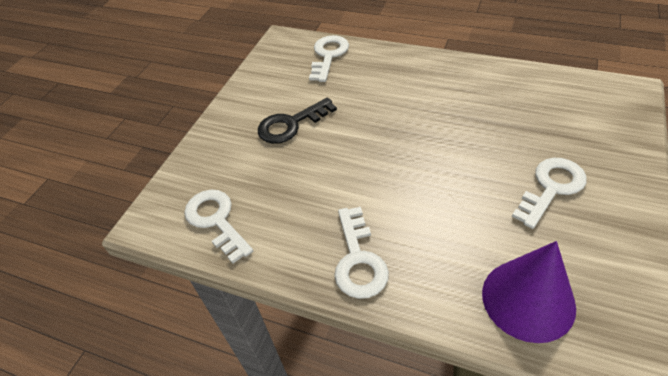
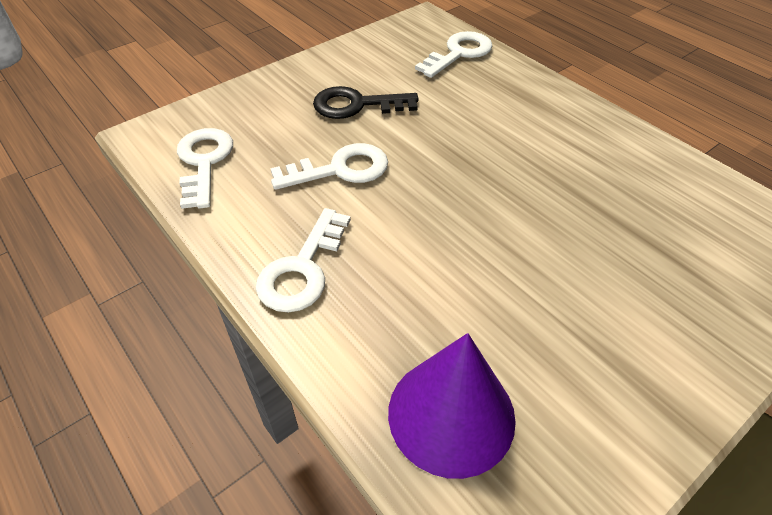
camera: 25 degrees right, 0 degrees up
white key [512,158,587,229] -> white key moved to [270,143,388,190]

